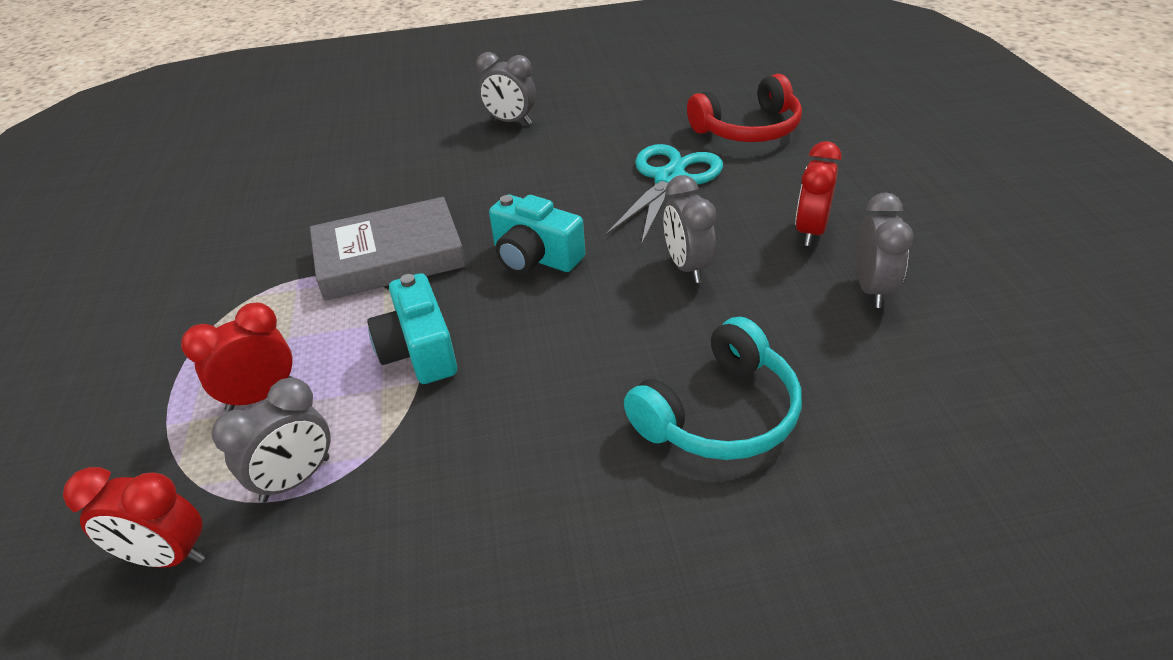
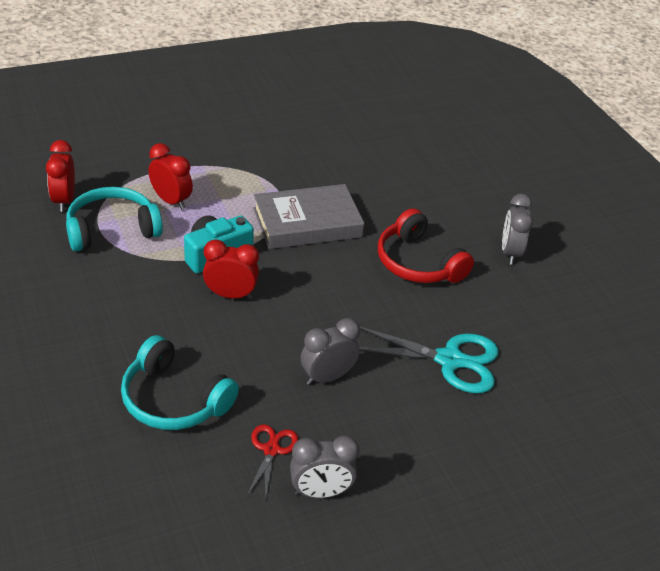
camera: 70 degrees right, 0 degrees up
grey clock [212,378,330,503] -> turquoise headphones [66,187,163,251]
grey book [310,197,466,301] -> grey book turned 75 degrees counterclockwise [253,184,365,249]
turquoise camera [489,195,585,274] -> none
red headphones [687,74,802,142] -> red headphones moved to [378,208,474,283]
red clock [795,141,841,246] -> red clock moved to [203,239,259,299]
none -> red scissors [247,424,298,502]

